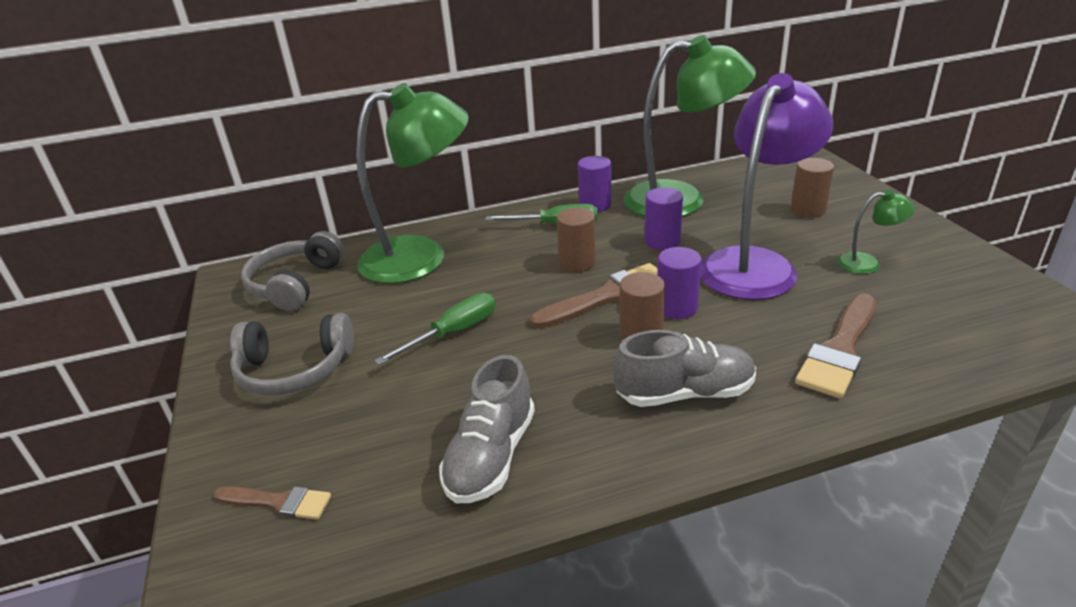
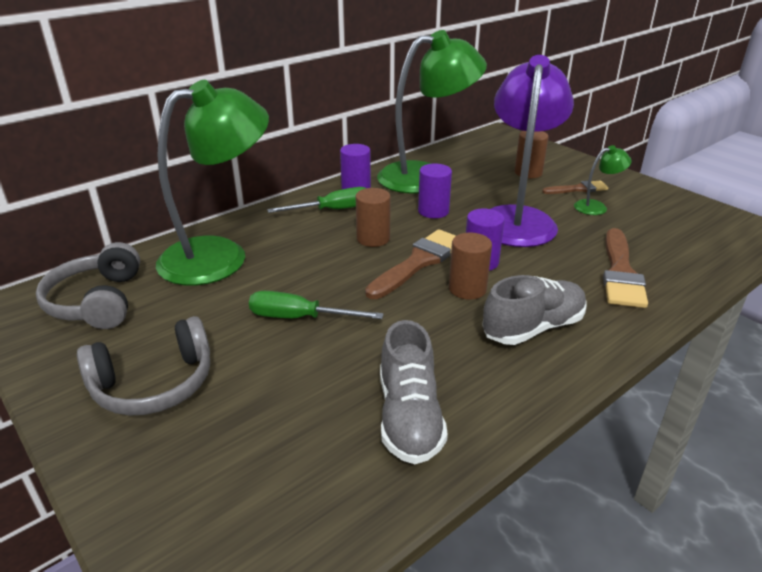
camera: 25 degrees left, 0 degrees up
brown brush [214,486,331,520] -> brown brush moved to [542,181,608,194]
green screwdriver [374,293,496,365] -> green screwdriver turned 105 degrees counterclockwise [249,291,384,319]

